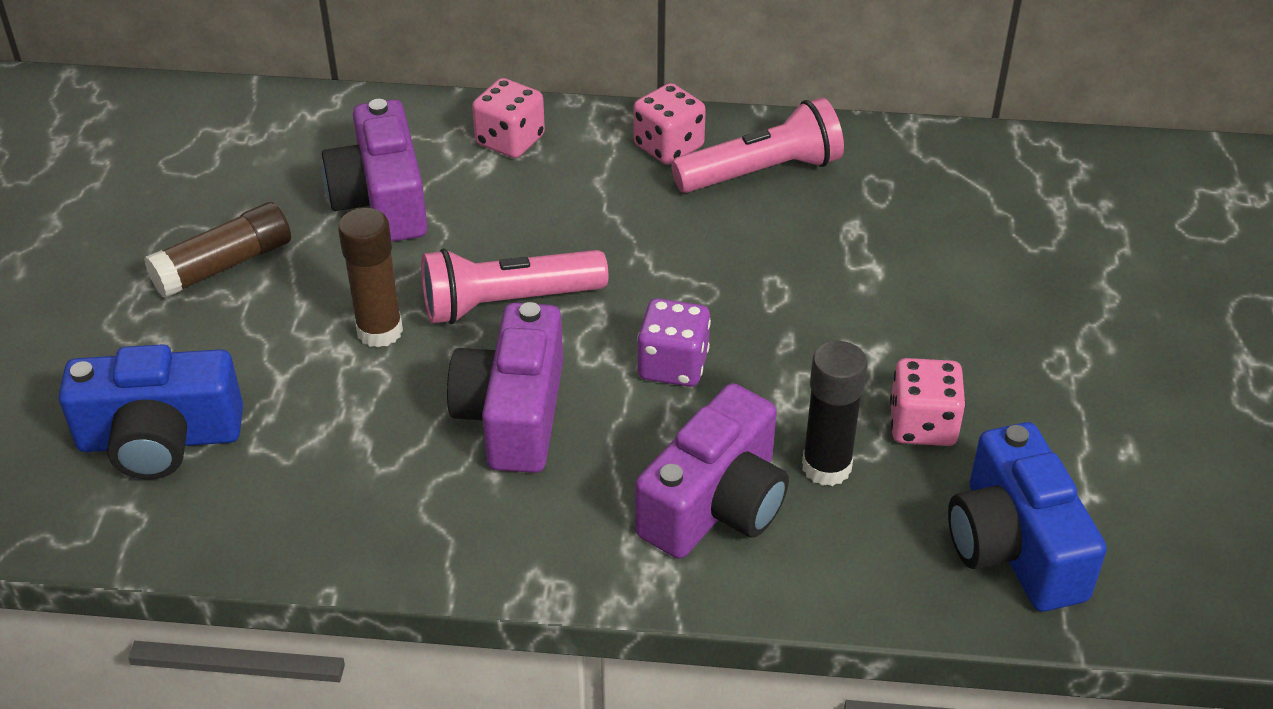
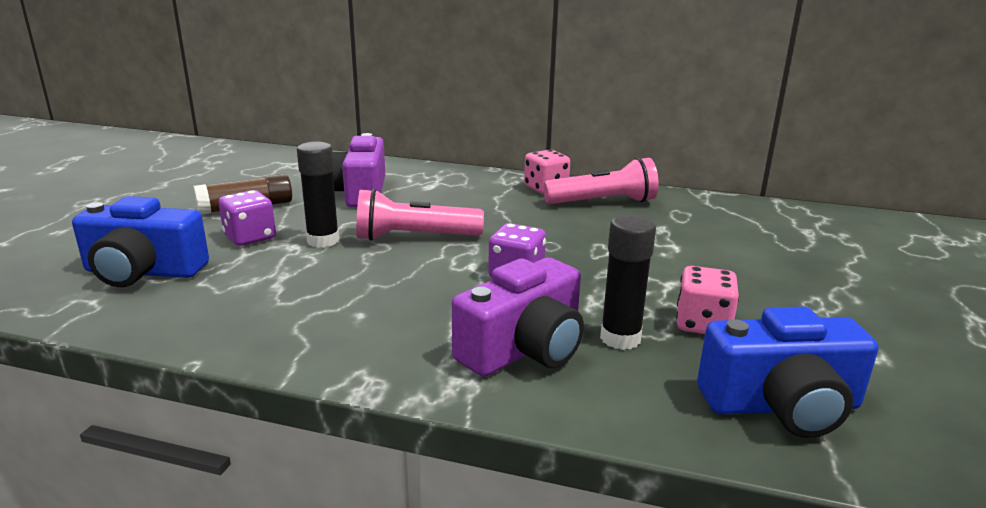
camera: 10 degrees right, 20 degrees down
brown glue stick [338,208,403,348] -> black glue stick [297,141,339,248]
purple camera [447,302,563,473] -> none
pink dice [472,78,545,158] -> none
blue camera [948,422,1107,611] -> blue camera turned 90 degrees counterclockwise [697,307,878,438]
none -> purple dice [219,190,276,246]

